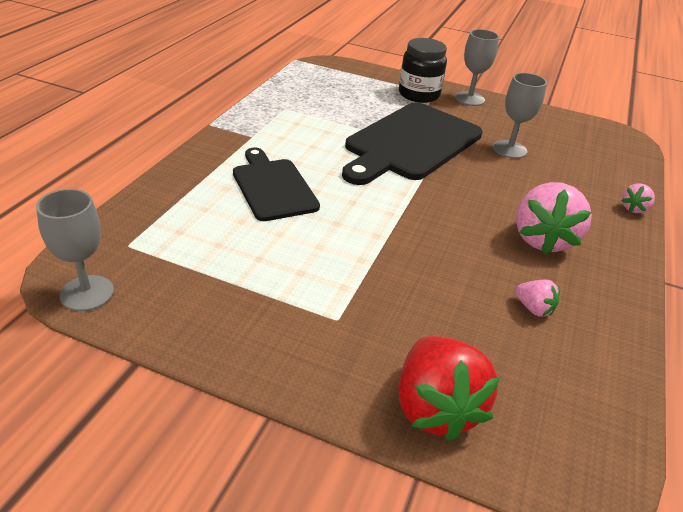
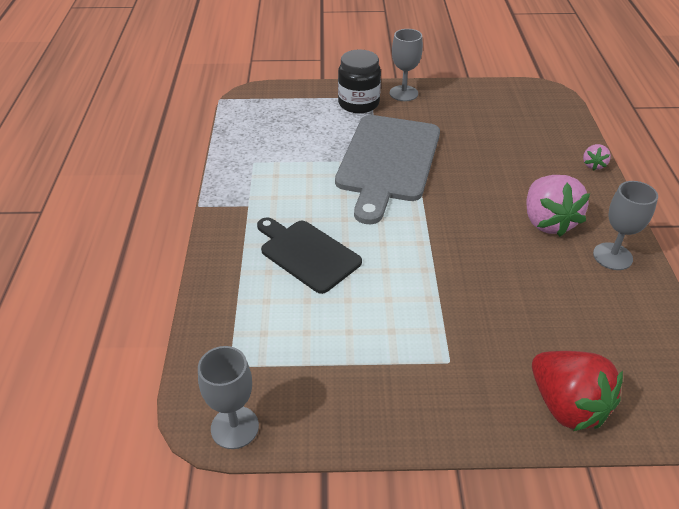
camera: 20 degrees left, 5 degrees up
black cutting board [342,102,483,185] -> grey cutting board [335,115,440,224]
grey goblet [493,73,547,159] -> grey goblet moved to [593,181,658,270]
pink strawberry [515,280,560,317] -> none

